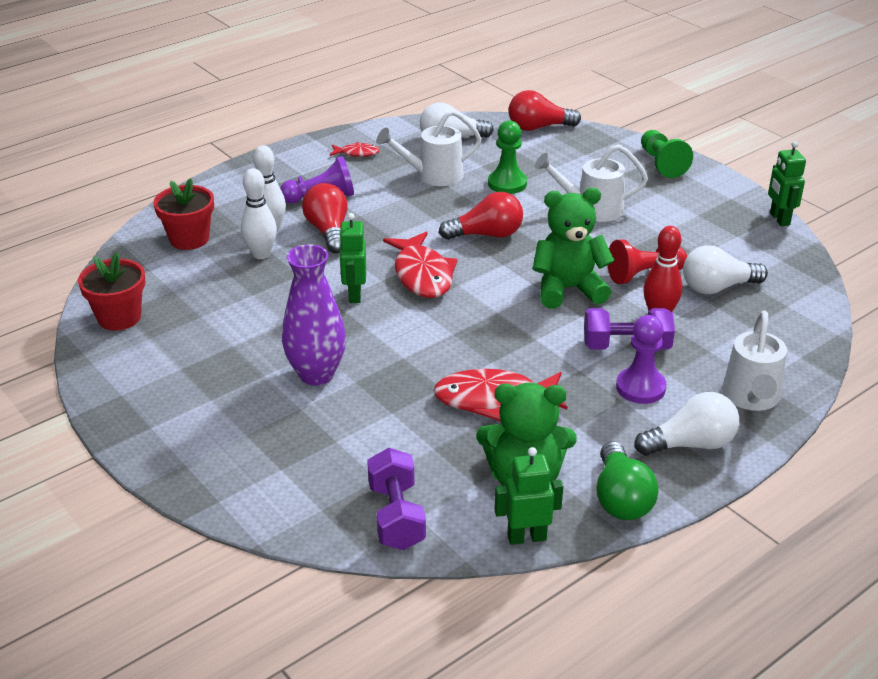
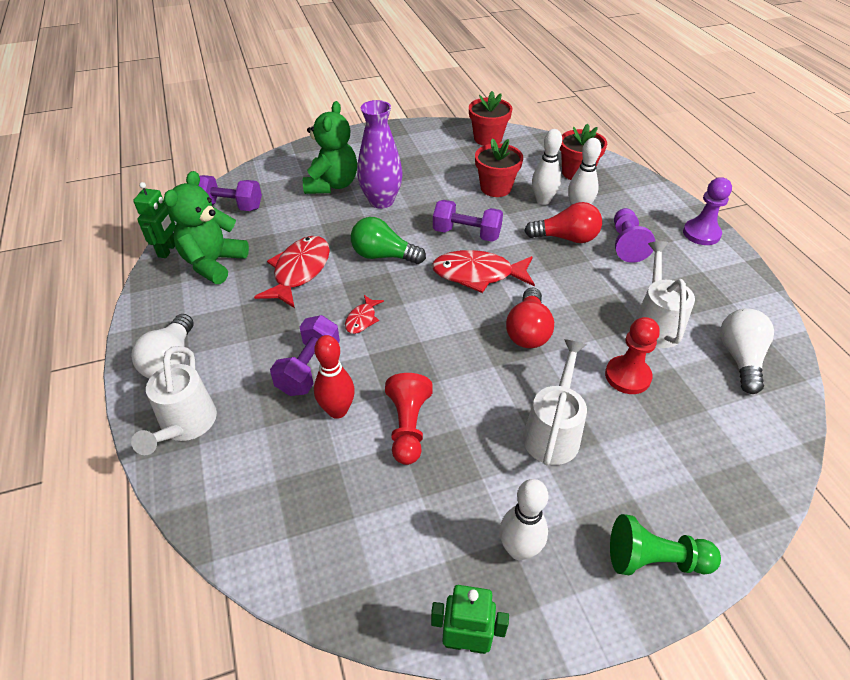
camera: 110 degrees right, 10 degrees up
red fish [330,142,380,157] -> red fish moved to [345,295,384,334]
green robot [339,213,366,303] -> purple dumbbell [433,200,503,242]
green pawn [488,121,527,194] -> red pawn [605,317,660,394]
red light bulb [509,90,581,131] -> none
green teddy bear [533,188,615,309] -> green teddy bear moved to [303,101,357,194]
green light bulb [596,441,659,520] -> green light bulb moved to [351,217,426,264]
purple pawn [616,315,666,404] -> purple pawn moved to [683,177,732,245]
white light bulb [683,246,768,294] -> none
white watering can [722,310,787,411] -> white watering can turned 120 degrees counterclockwise [131,346,217,455]
none -> red flower pot [475,138,523,197]
none -> white bowling pin [499,479,549,560]

